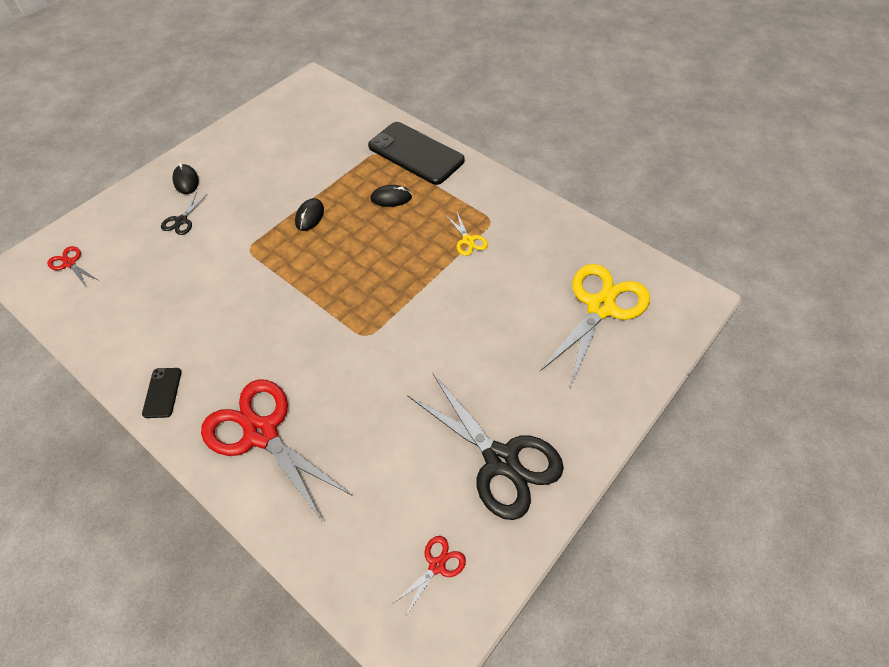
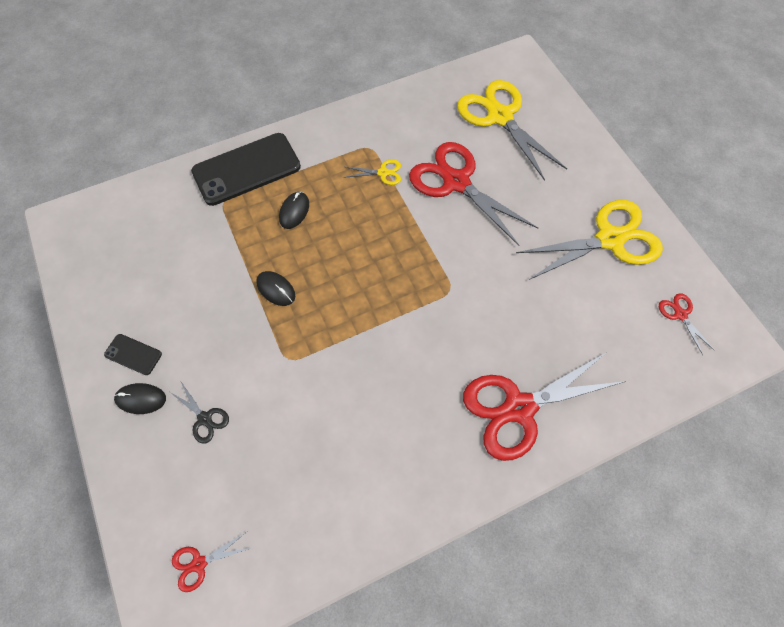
camera: 65 degrees left, 10 degrees up
black phone [142,368,182,418] -> black phone moved to [104,334,162,375]
black scissors [407,374,564,520] -> yellow scissors [516,200,663,280]
none -> red scissors [409,142,538,246]

